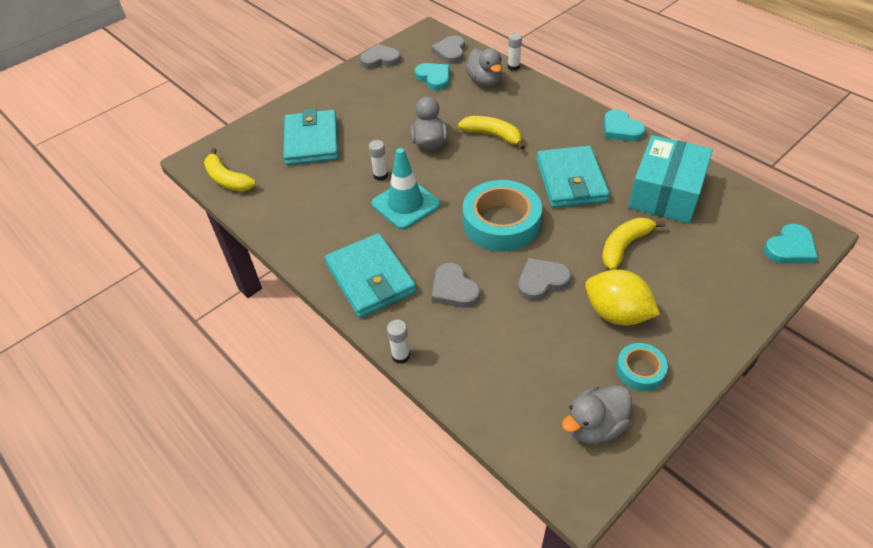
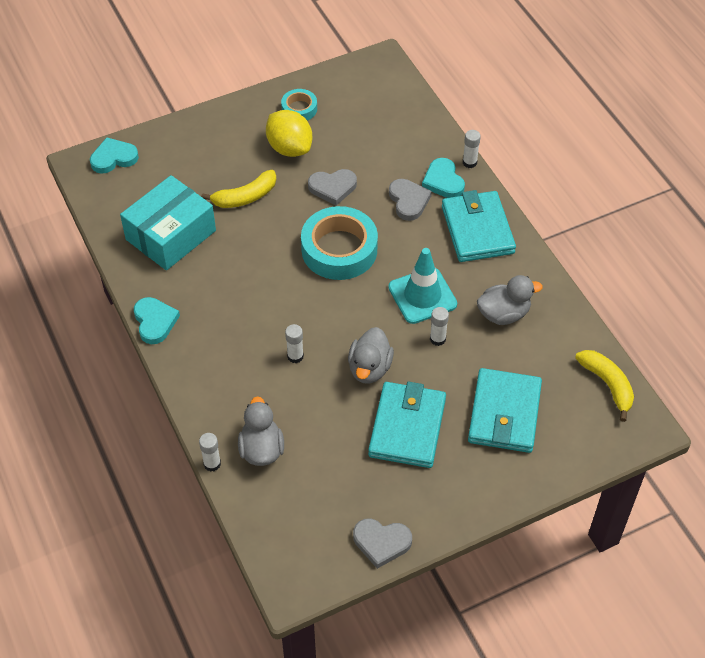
camera: 165 degrees left, 5 degrees up
turquoise heart [415,63,450,90] -> turquoise heart moved to [422,158,465,198]
grey heart [431,36,465,64] -> none
yellow banana [458,116,525,150] -> white glue stick [285,324,304,363]
turquoise wallet [536,146,610,208] -> turquoise wallet moved to [368,382,446,468]
grey duck [562,386,632,444] -> grey duck moved to [477,275,543,325]

